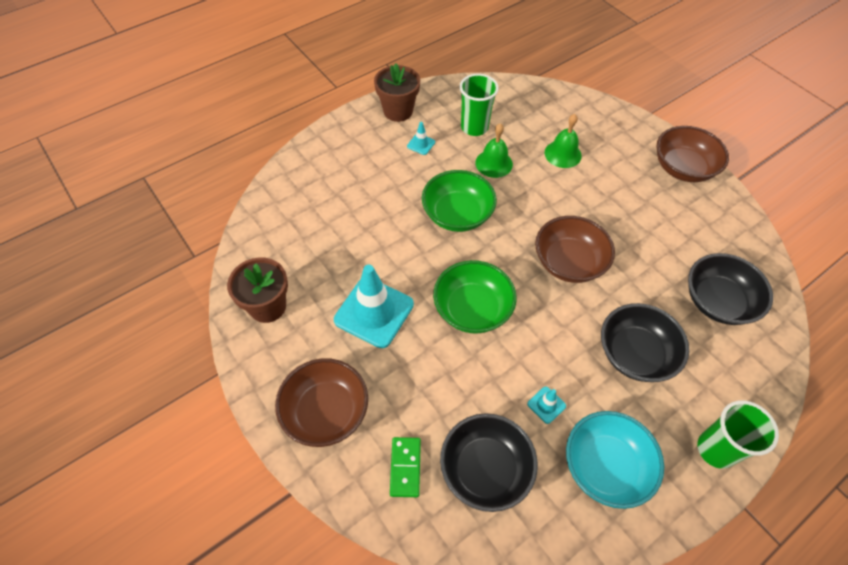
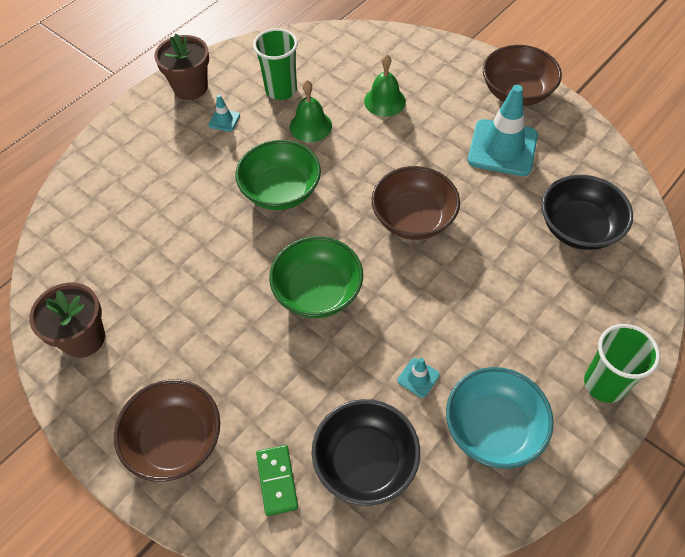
camera: 10 degrees left, 0 degrees up
turquoise traffic cone [334,265,414,348] -> turquoise traffic cone moved to [468,85,538,176]
black bowl [601,303,690,382] -> none

